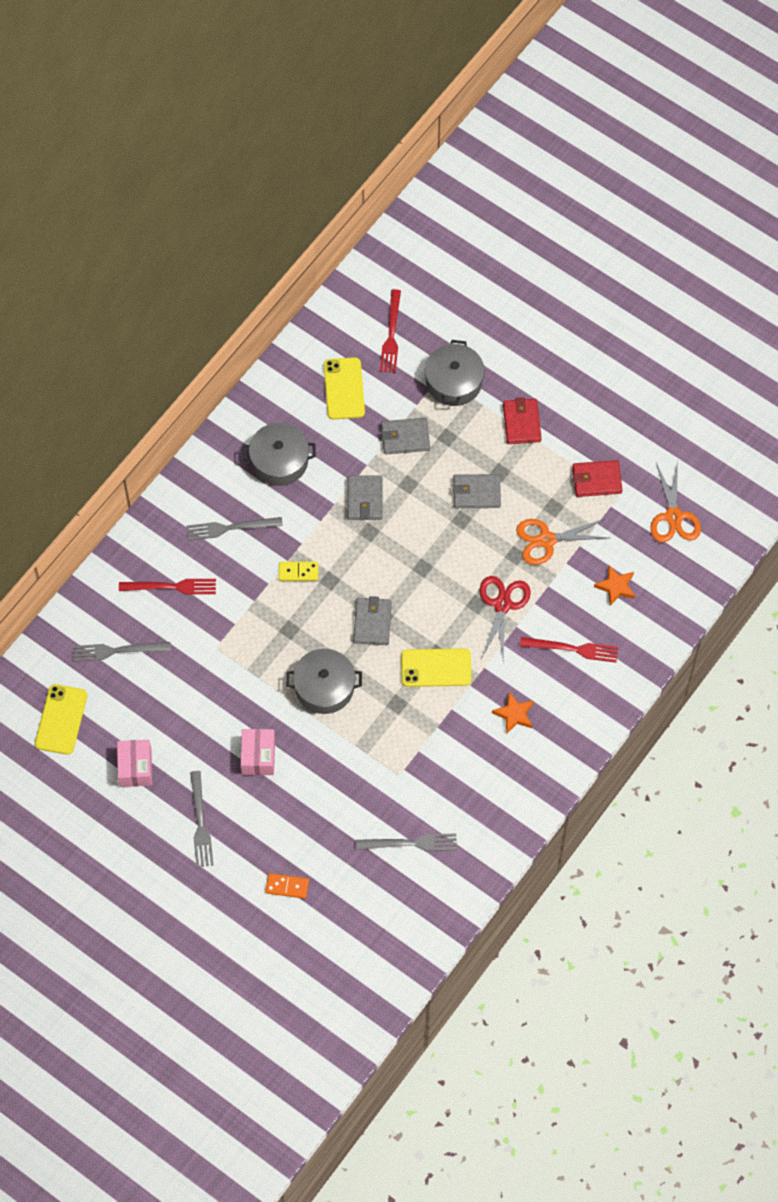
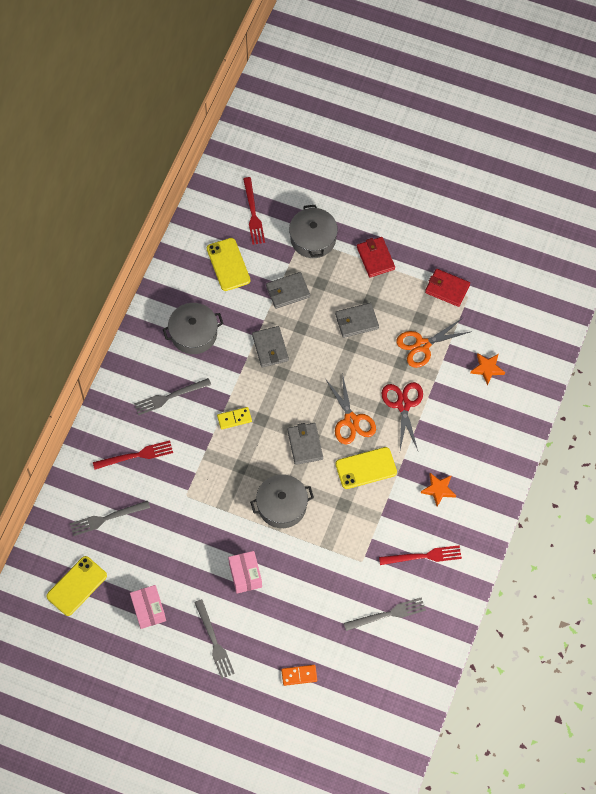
camera: 15 degrees left, 0 degrees up
yellow phone [35,684,87,755] -> yellow phone turned 45 degrees clockwise [46,556,107,616]
red fork [520,637,618,663] -> red fork moved to [379,545,462,565]
red wallet [572,460,622,497] -> red wallet turned 45 degrees clockwise [425,269,470,307]
orange scissors [650,460,701,542] -> orange scissors moved to [326,373,376,445]

